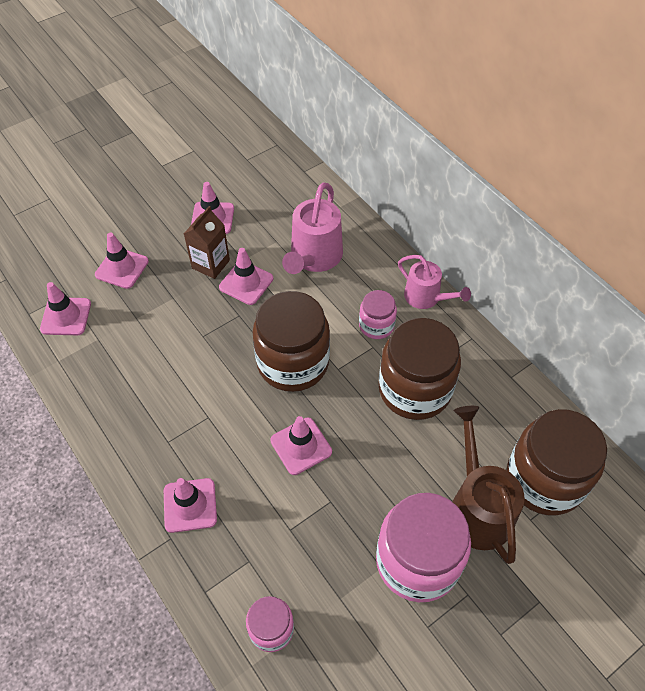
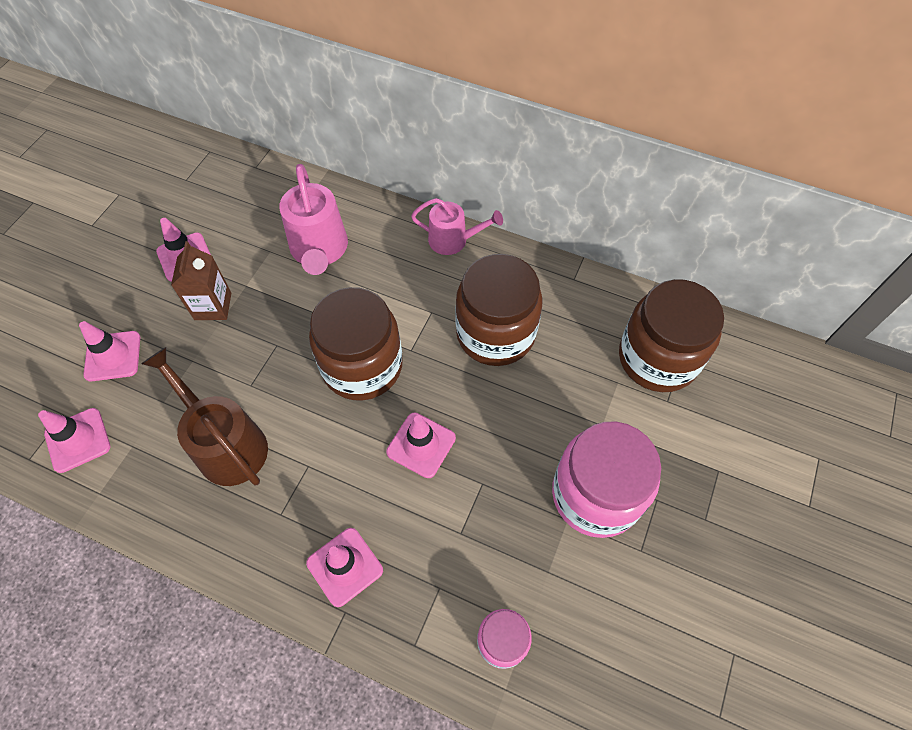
camera: 30 degrees left, 5 degrees up
pink traffic cone [219,248,273,305] -> none
pink jar [359,290,397,339] -> none
brown watering can [452,406,524,564] -> brown watering can moved to [142,347,268,486]

